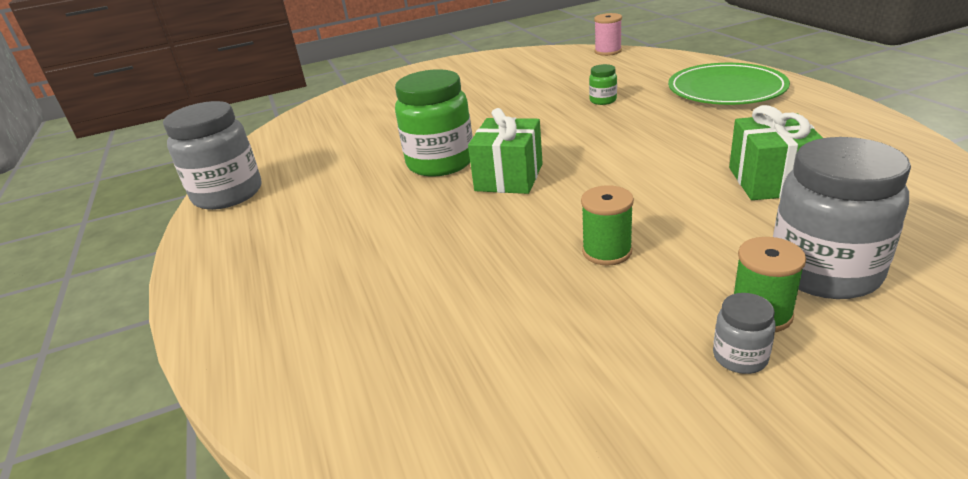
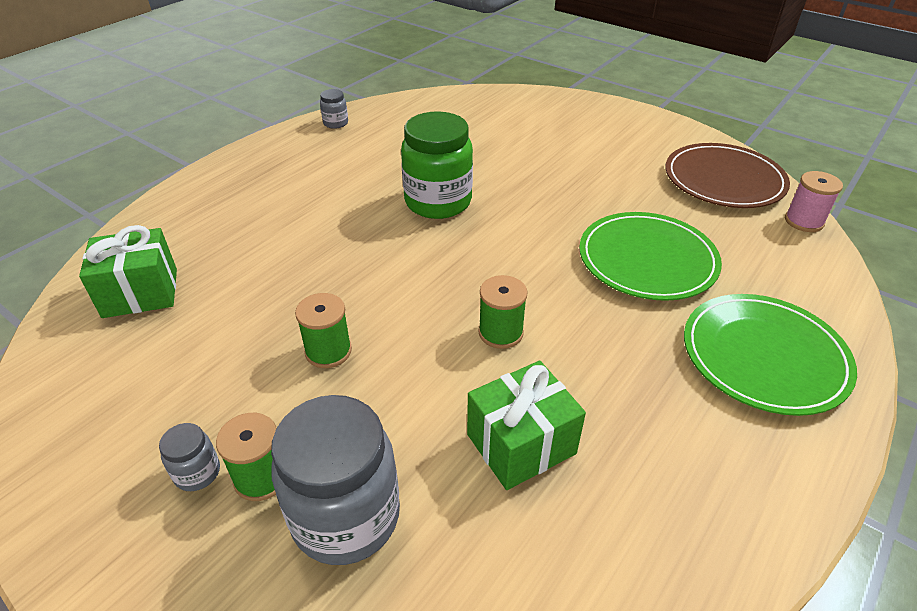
camera: 55 degrees right, 10 degrees up
grey jar [163,101,261,210] -> grey jar [320,89,348,129], size x0.44
green gift [468,108,543,194] -> green gift moved to [79,225,177,318]
green jar [589,64,617,105] -> green plate [579,212,722,301]
none -> green spool [478,275,528,349]
none -> brown plate [665,143,790,208]

